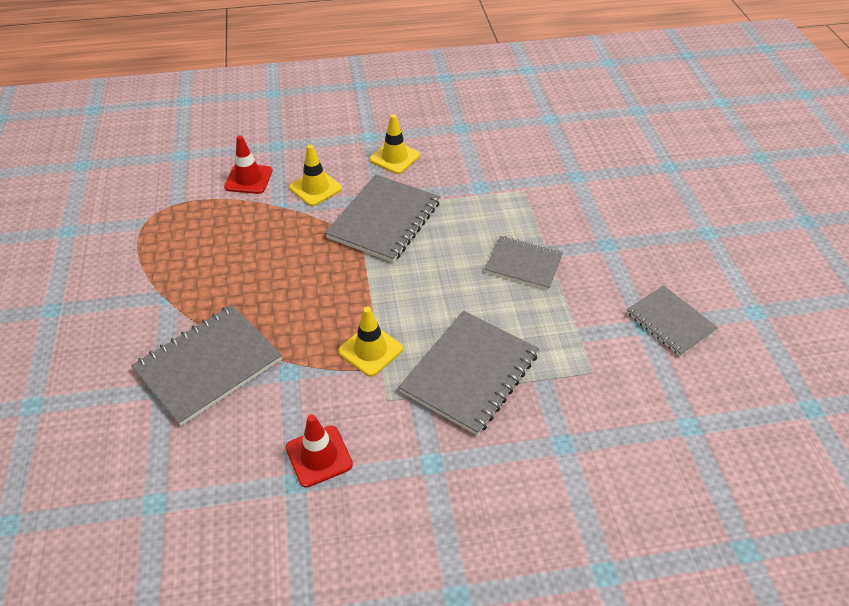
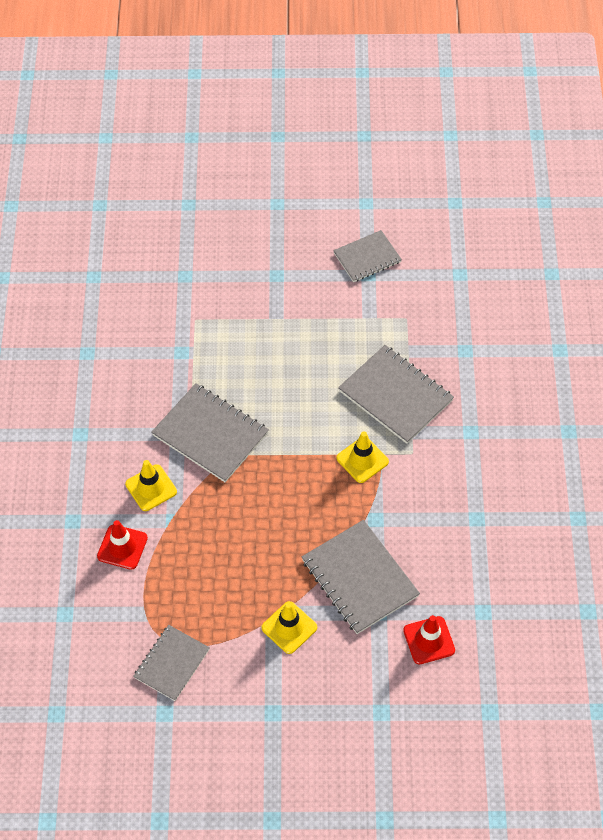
camera: 80 degrees left, 10 degrees up
red traffic cone [286,415,353,488] -> red traffic cone moved to [403,615,455,664]
yellow traffic cone [370,114,420,174] -> yellow traffic cone moved to [261,601,317,654]
grey notebook [484,236,563,290] -> grey notebook moved to [133,625,210,701]

